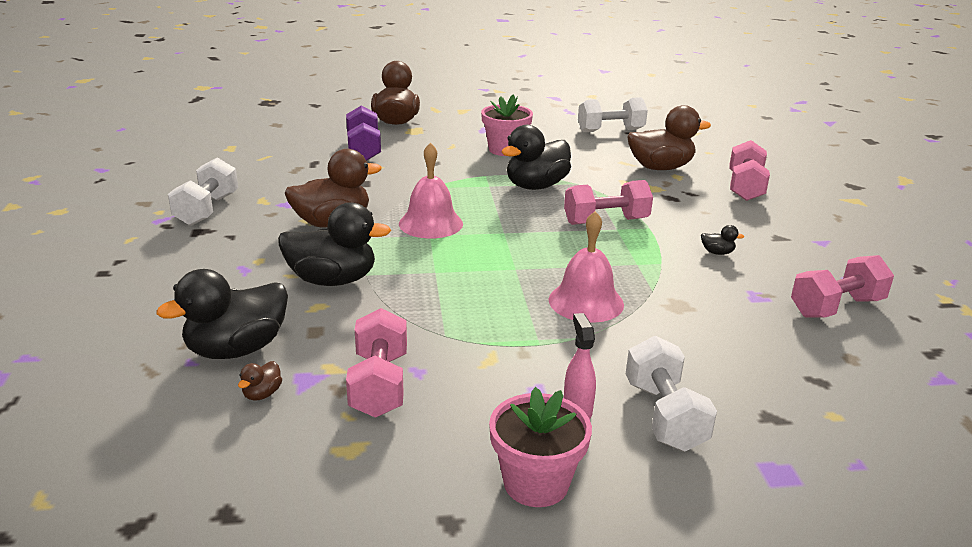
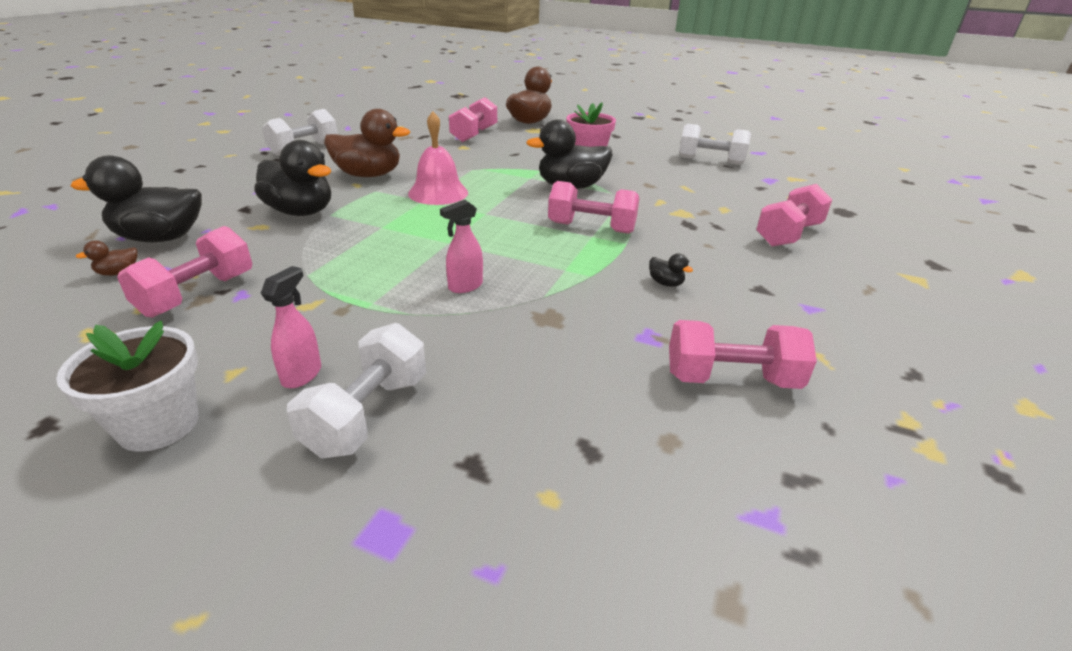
camera: 30 degrees right, 5 degrees up
purple dumbbell [346,106,381,161] -> pink dumbbell [449,97,497,142]
pink flower pot [489,387,592,507] -> white flower pot [56,321,199,452]
pink bell [549,211,624,323] -> pink spray bottle [440,200,483,293]
brown duck [627,105,711,170] -> none

